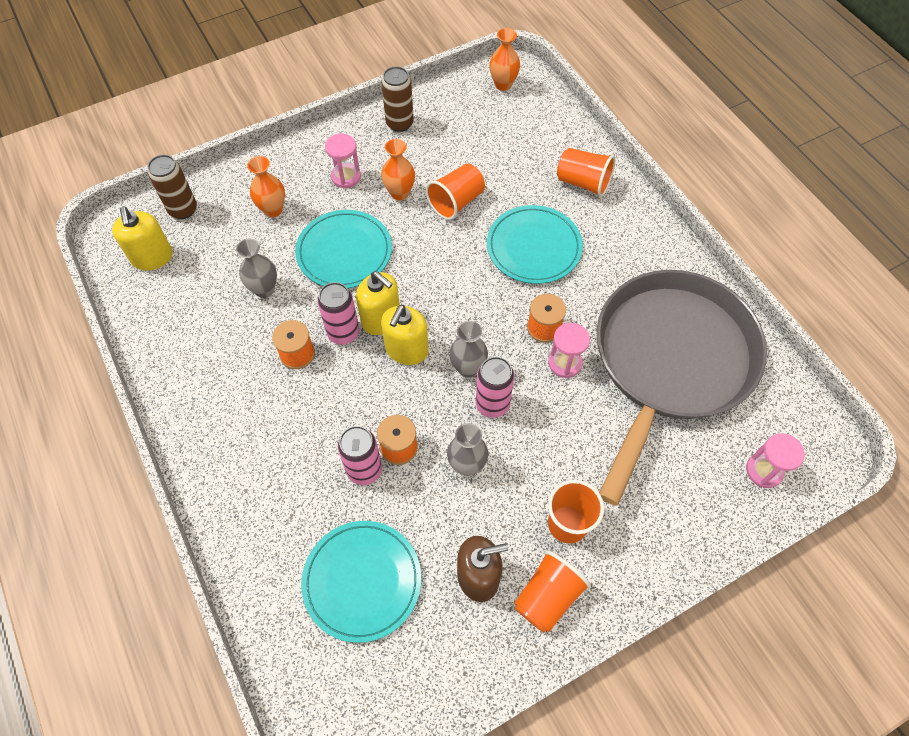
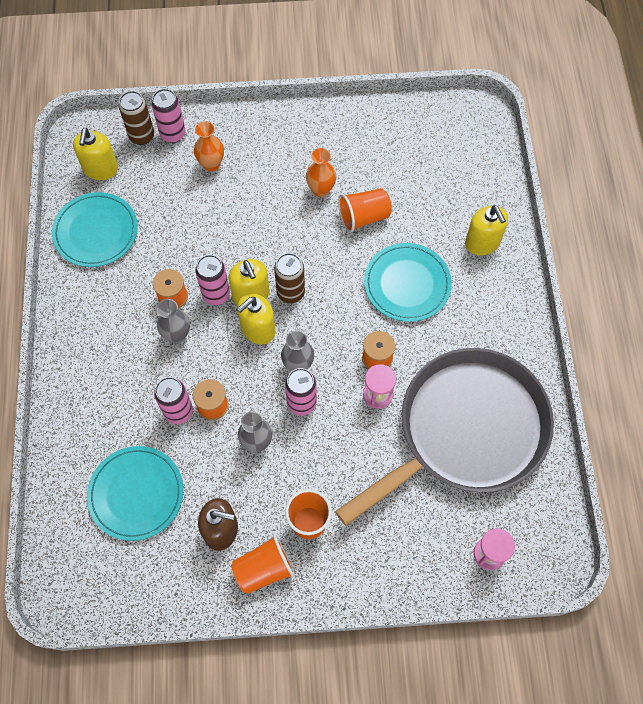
camera: 25 degrees right, 5 degrees up
grey vase [236,239,277,298] -> grey vase moved to [157,299,190,343]
turquoise plate [295,210,392,288] -> turquoise plate moved to [52,192,138,267]
pink hourglass [325,134,361,188] -> none
brown can [381,66,414,132] -> brown can moved to [274,253,305,303]
orange vase [489,28,520,91] -> none
orange cup [557,148,616,197] -> yellow soap dispenser [465,205,508,255]
none -> pink can [151,89,186,143]

